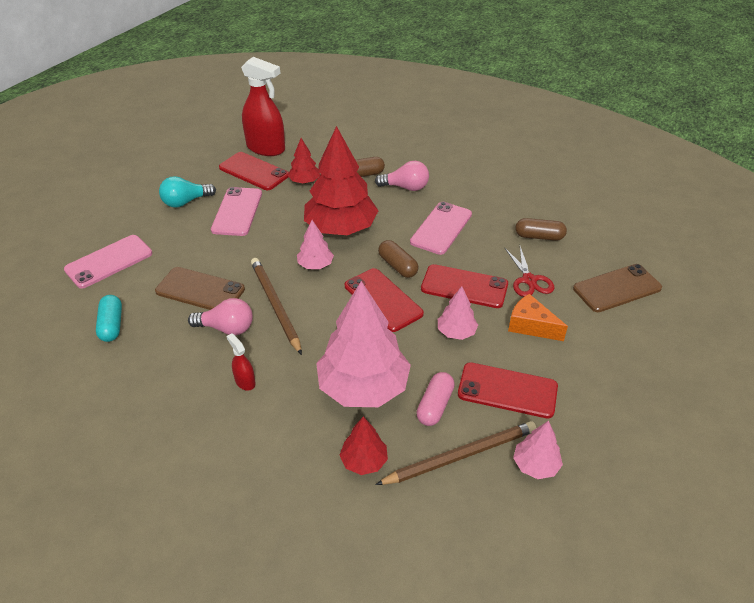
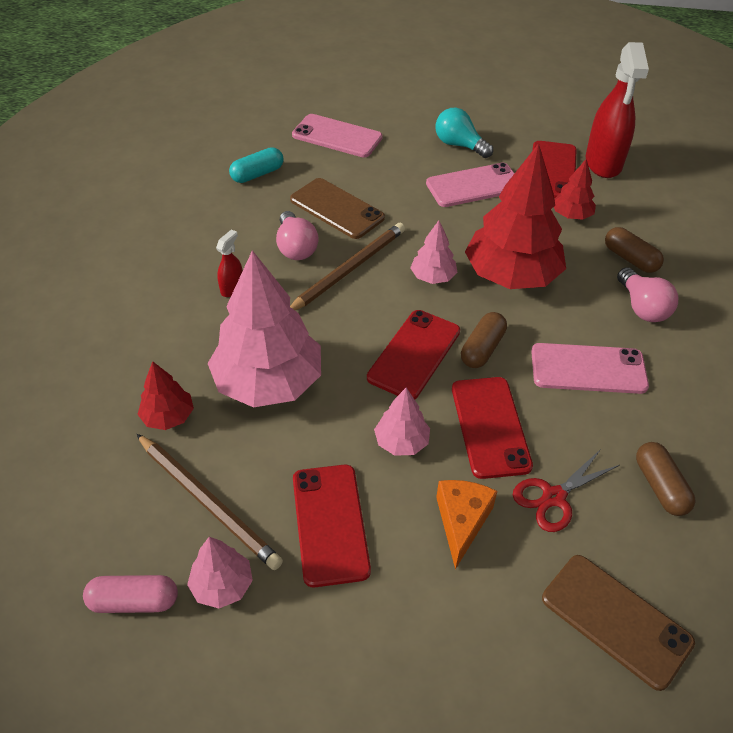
camera: 65 degrees right, 5 degrees up
brown phone [155,267,245,310] -> brown phone turned 45 degrees counterclockwise [290,178,385,239]
pink capsule [416,372,455,426] -> pink capsule moved to [83,575,178,613]

